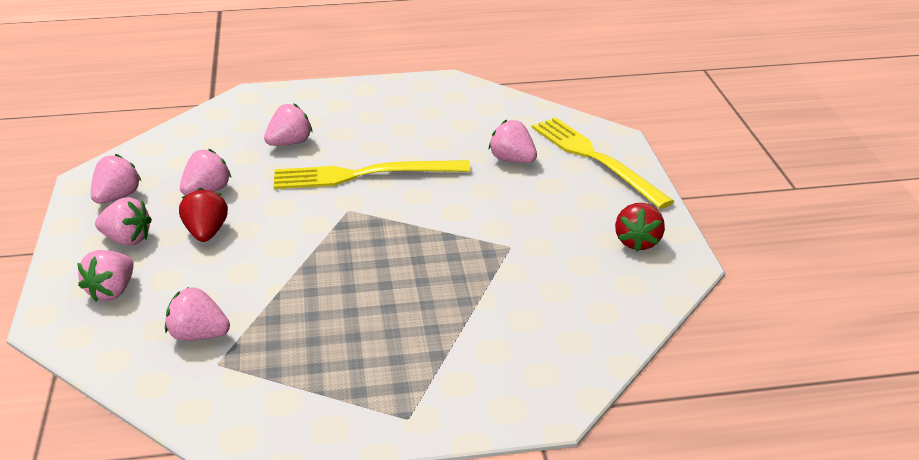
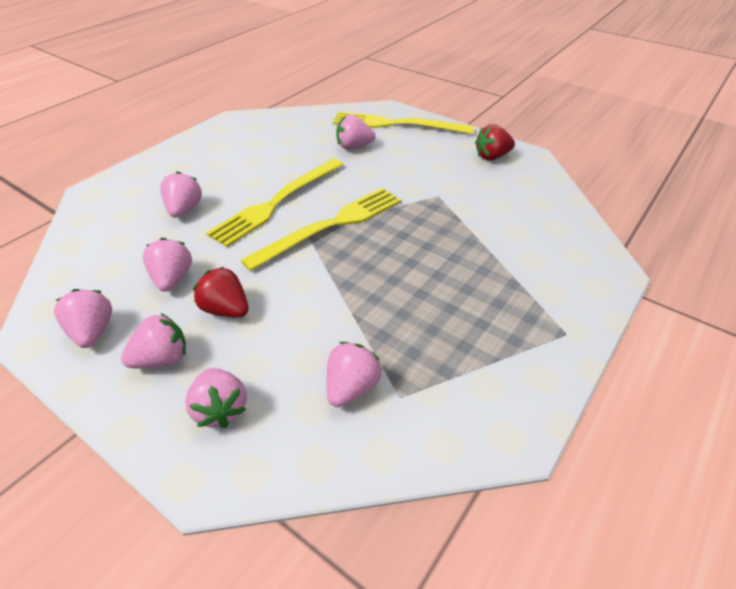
camera: 45 degrees left, 10 degrees up
pink strawberry [165,287,230,341] -> pink strawberry turned 150 degrees clockwise [326,342,382,407]
red strawberry [615,203,665,252] -> red strawberry turned 105 degrees clockwise [475,124,515,160]
none -> yellow fork [241,188,401,271]

